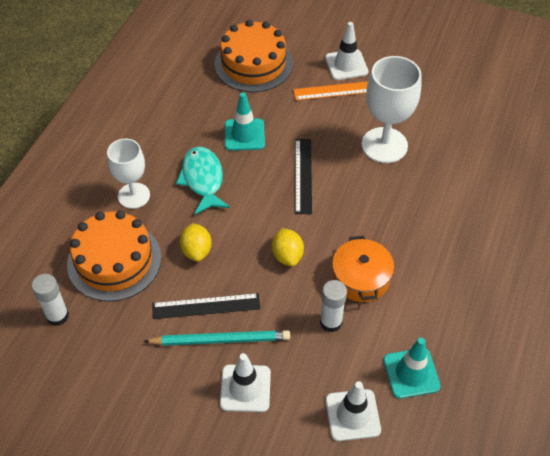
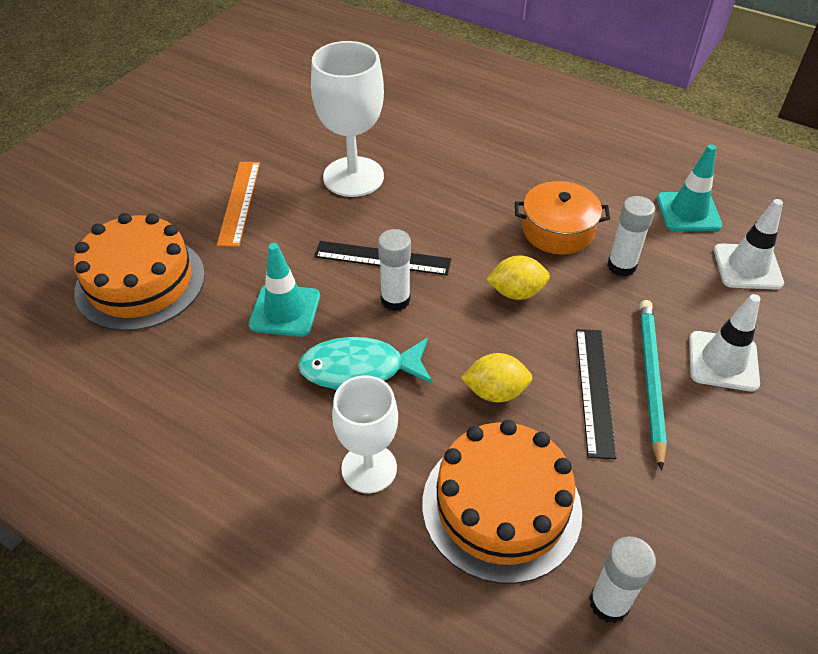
camera: 80 degrees left, 5 degrees down
white traffic cone [325,22,368,80] -> none
none -> white glue stick [378,229,411,311]

